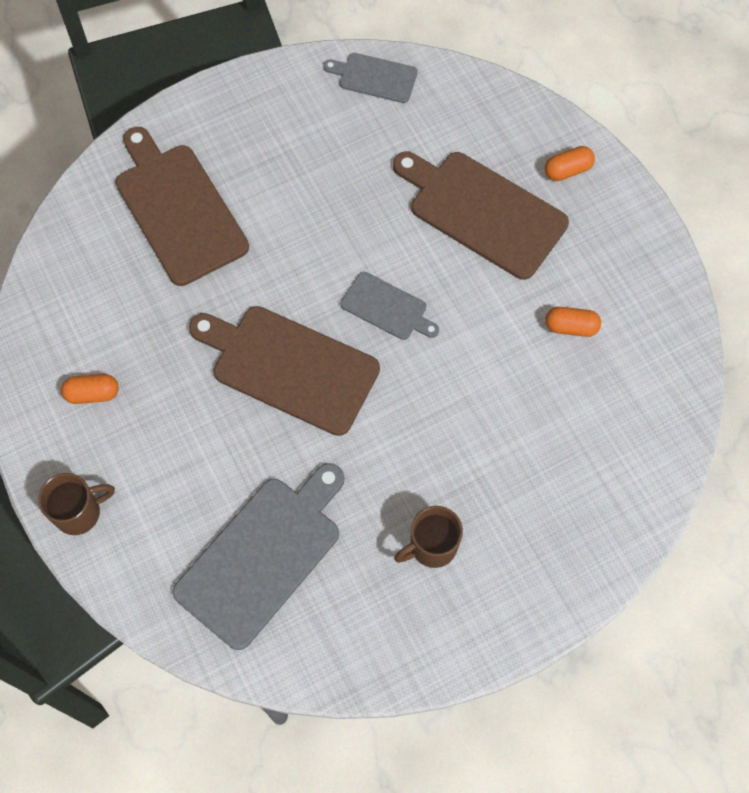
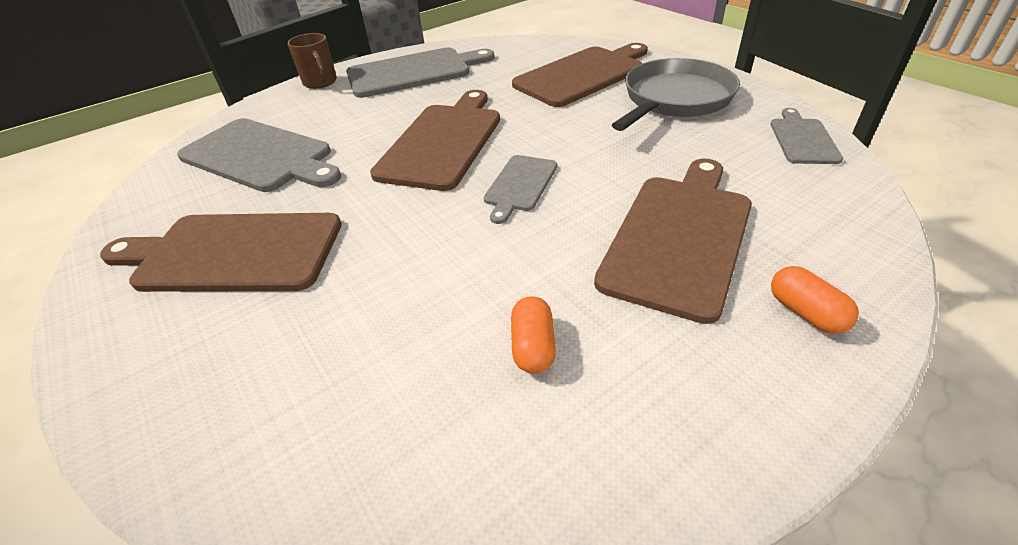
camera: 85 degrees right, 25 degrees down
orange capsule [61,374,119,404] -> grey cutting board [346,47,495,98]
brown mug [394,506,463,568] -> brown cutting board [100,213,342,292]
none -> grey pan [612,58,740,131]

